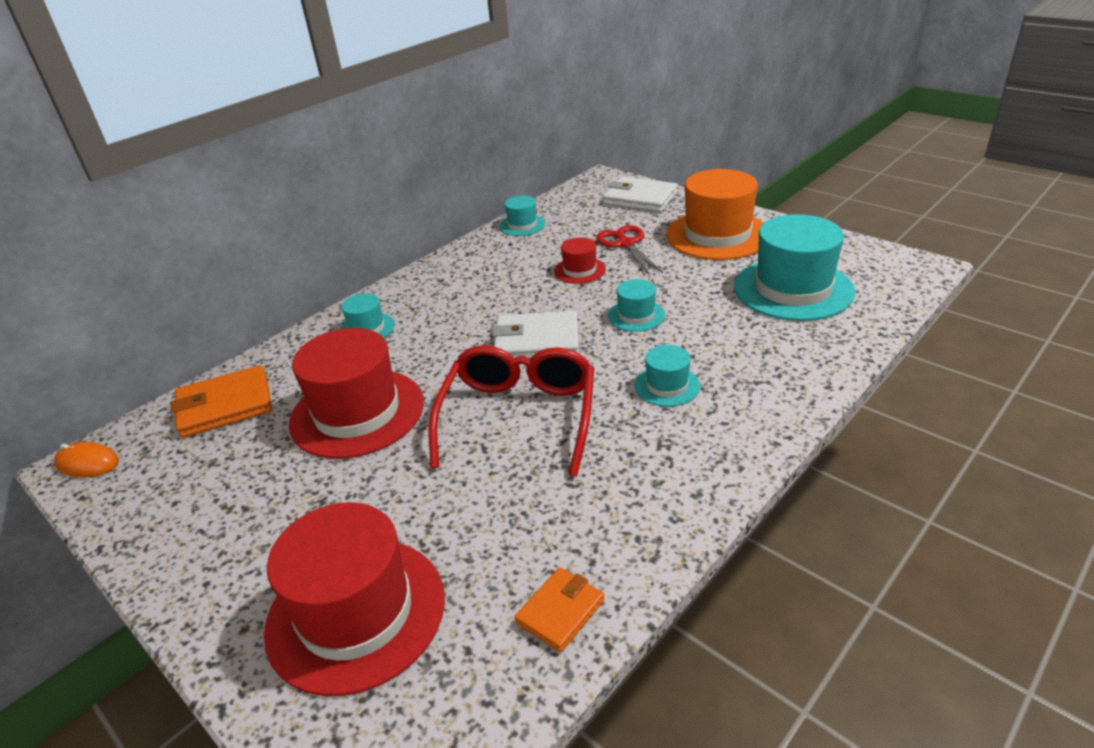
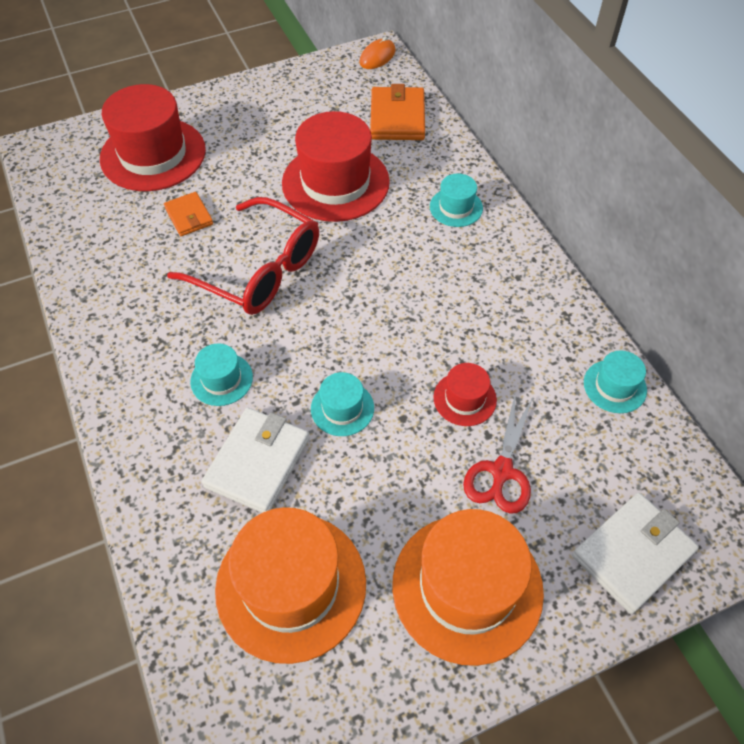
camera: 110 degrees right, 20 degrees up
white wallet [492,311,579,358] -> white wallet moved to [202,408,310,513]
orange wallet [515,567,605,652] -> orange wallet moved to [164,192,213,236]
red scissors [596,225,663,275] -> red scissors turned 105 degrees clockwise [463,392,533,514]
turquoise hat [734,214,855,321] -> orange hat [215,507,366,664]

